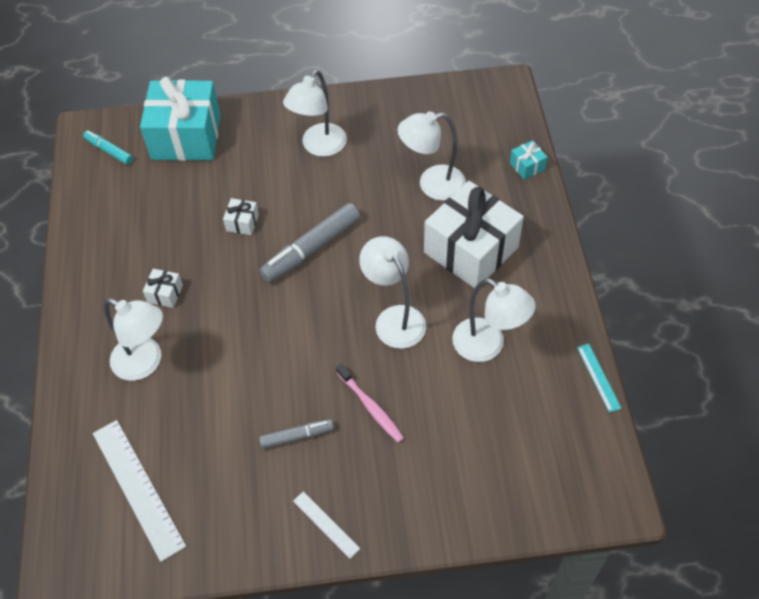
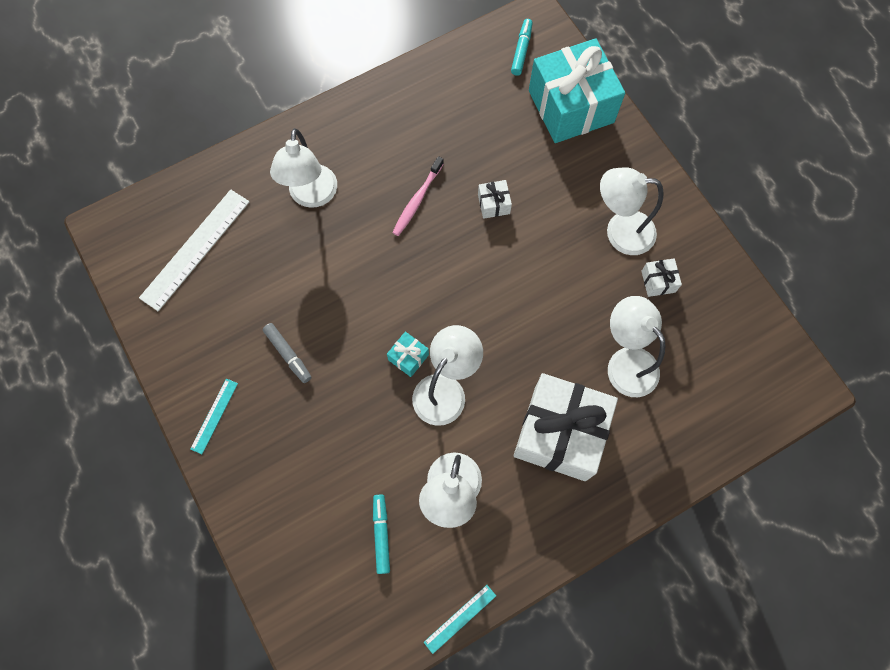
camera: 65 degrees right, 15 degrees up
white gift [143,269,183,308] -> white gift moved to [641,258,682,297]
grey marker [260,203,360,283] -> none
white ruler [293,492,360,558] -> turquoise ruler [190,378,238,454]
pink toothbrush [336,364,404,443] -> pink toothbrush moved to [392,156,444,236]
turquoise gift [510,140,548,180] -> turquoise gift moved to [387,332,429,377]
none -> turquoise marker [373,495,390,574]

